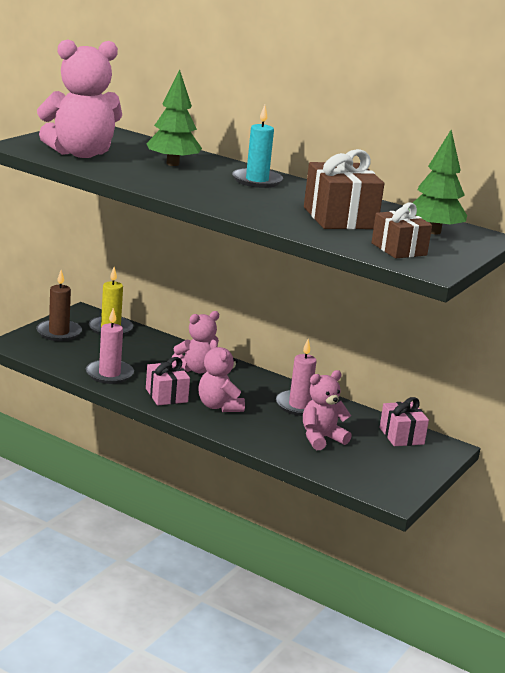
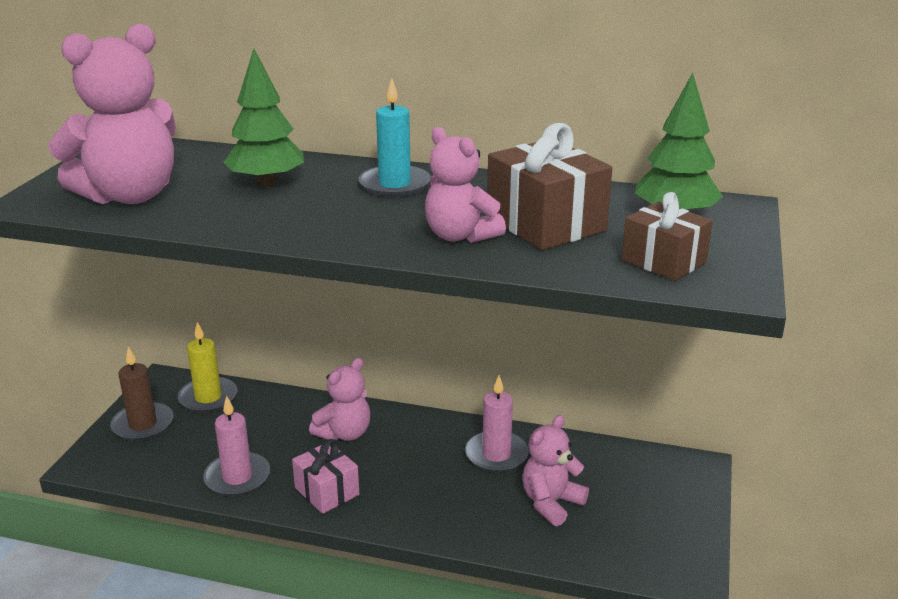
camera: 15 degrees left, 5 degrees up
pink teddy bear [199,340,245,412] -> pink teddy bear moved to [425,127,506,243]
pink gift [380,397,429,446] -> none

